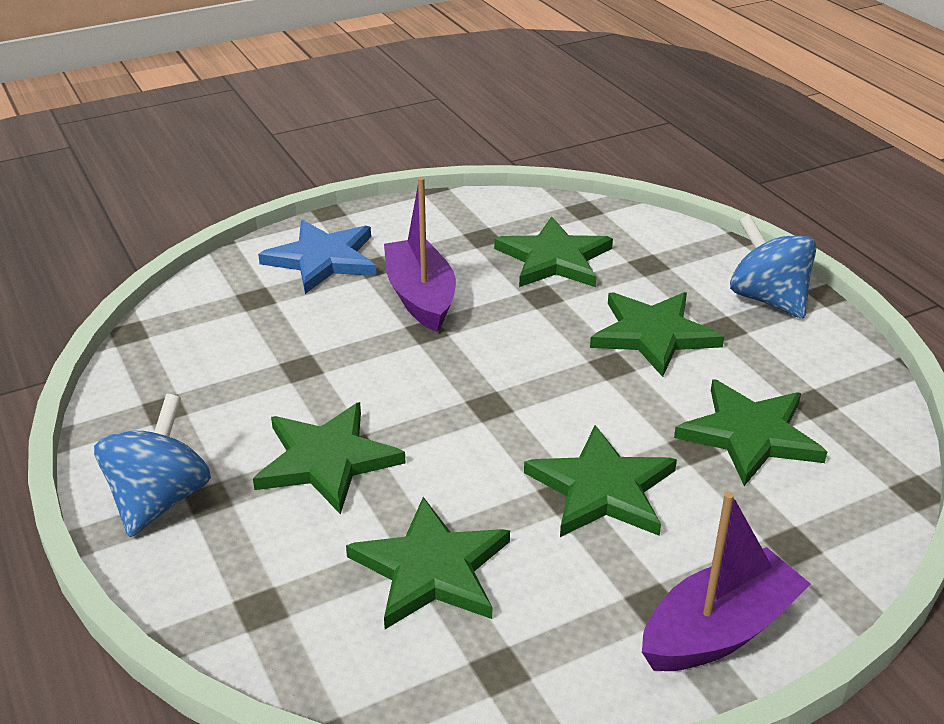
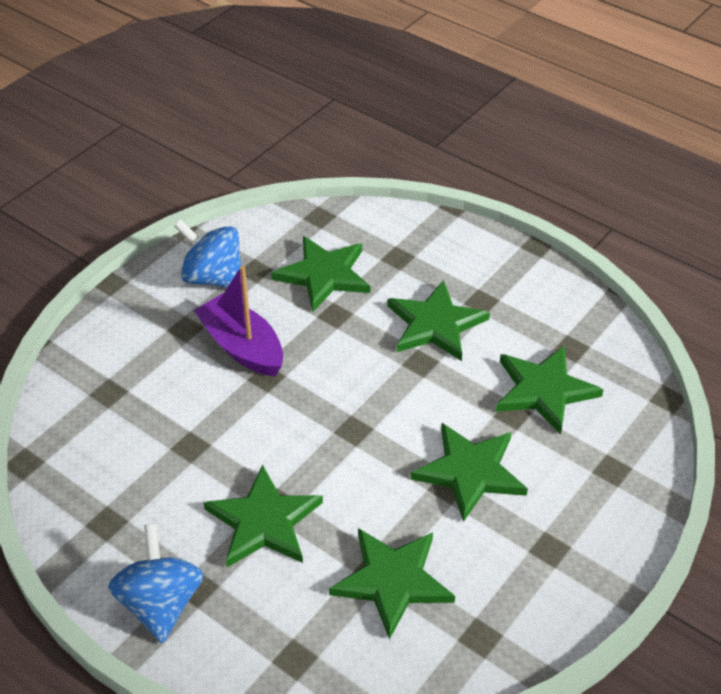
camera: 25 degrees left, 10 degrees up
blue star [258,220,377,294] -> none
purple boat [642,492,811,671] -> none
blue spinning top [730,214,816,318] -> blue spinning top moved to [174,219,241,287]

